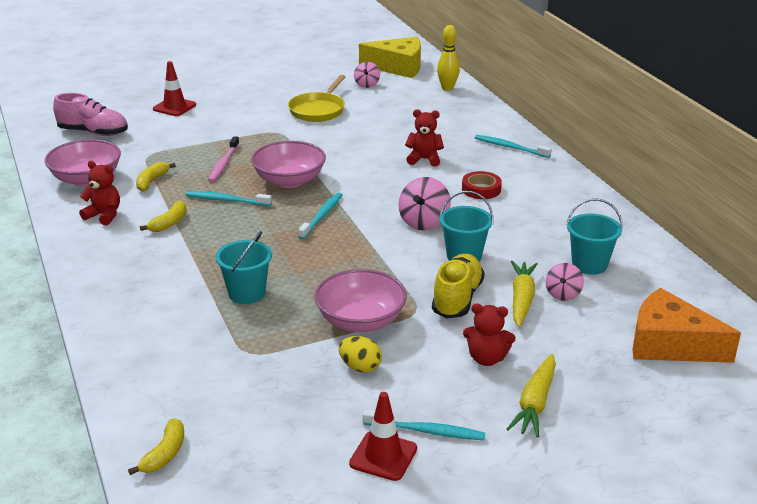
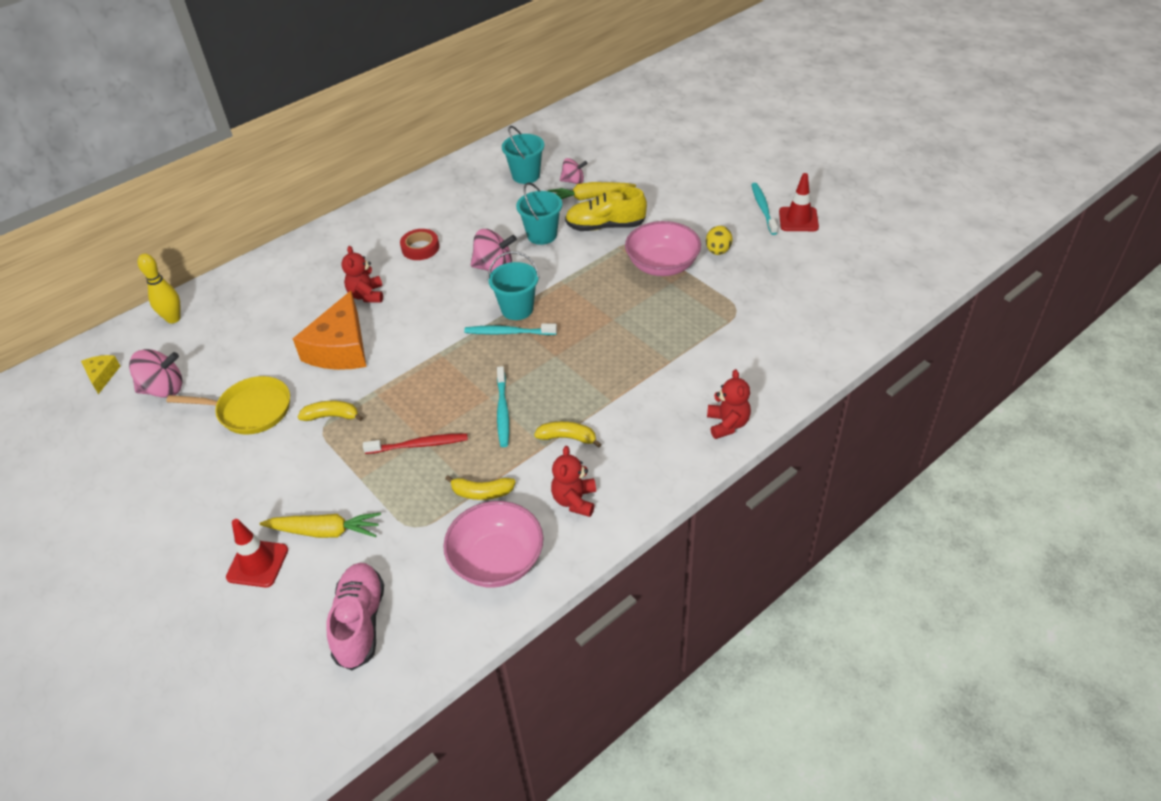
camera: 105 degrees left, 15 degrees up
yellow banana [128,418,184,475] -> yellow banana moved to [298,401,363,421]
pink toothbrush [208,136,240,182] -> red toothbrush [363,433,468,454]
turquoise bucket [216,231,272,304] -> turquoise bucket moved to [488,251,539,320]
pink bowl [251,141,326,188] -> none
pink spinning top [354,62,380,88] -> pink spinning top [129,349,182,398], size x1.58
yellow cheese [359,37,421,78] -> yellow cheese [81,355,120,394], size x0.48
red teddy bear [463,304,516,366] -> red teddy bear moved to [707,369,751,439]
turquoise toothbrush [475,135,552,158] -> none
yellow carrot [507,354,556,438] -> yellow carrot moved to [259,513,381,538]
orange cheese [632,288,741,363] -> orange cheese moved to [293,291,366,370]

